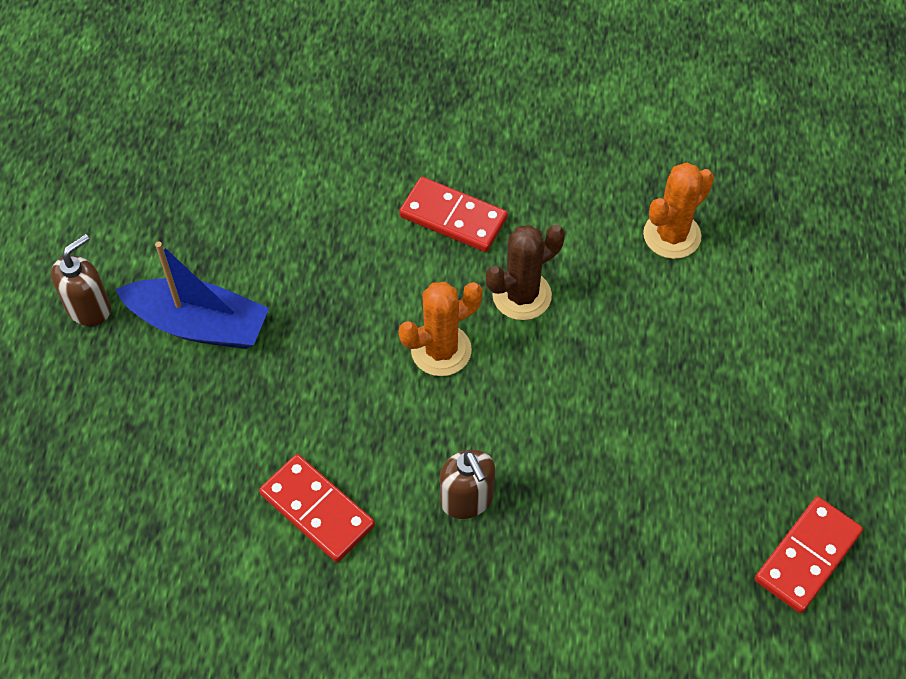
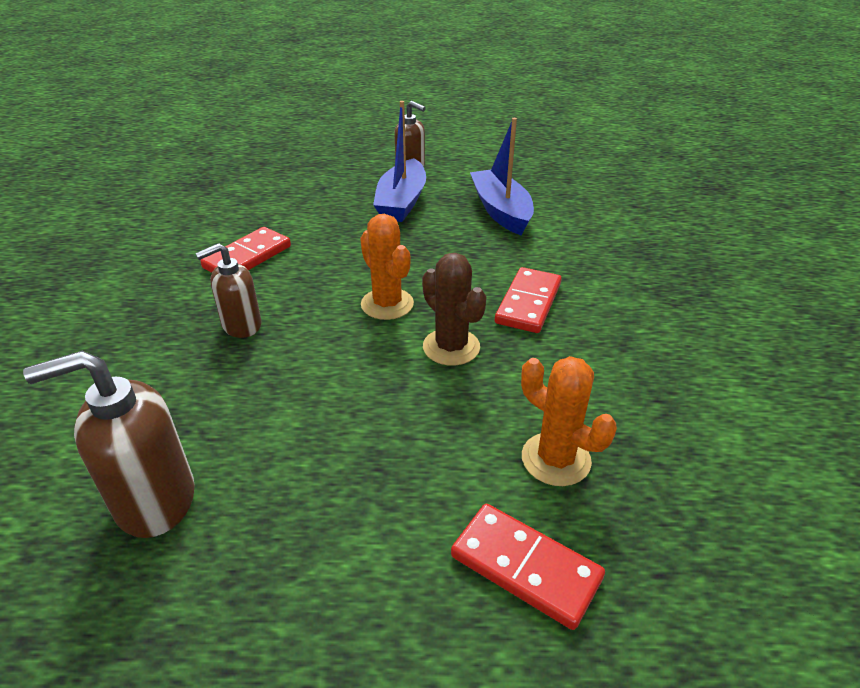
camera: 85 degrees right, 20 degrees down
red domino [755,497,863,613] -> red domino moved to [451,504,605,630]
none -> brown soap dispenser [23,351,195,538]
none -> blue boat [470,118,534,236]

